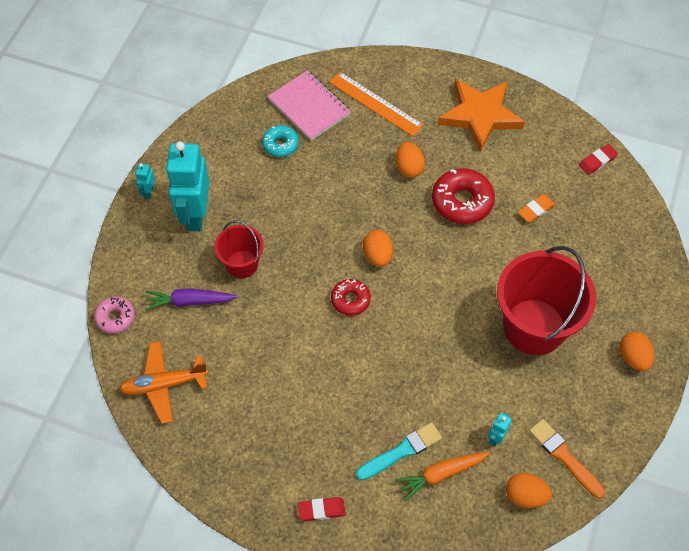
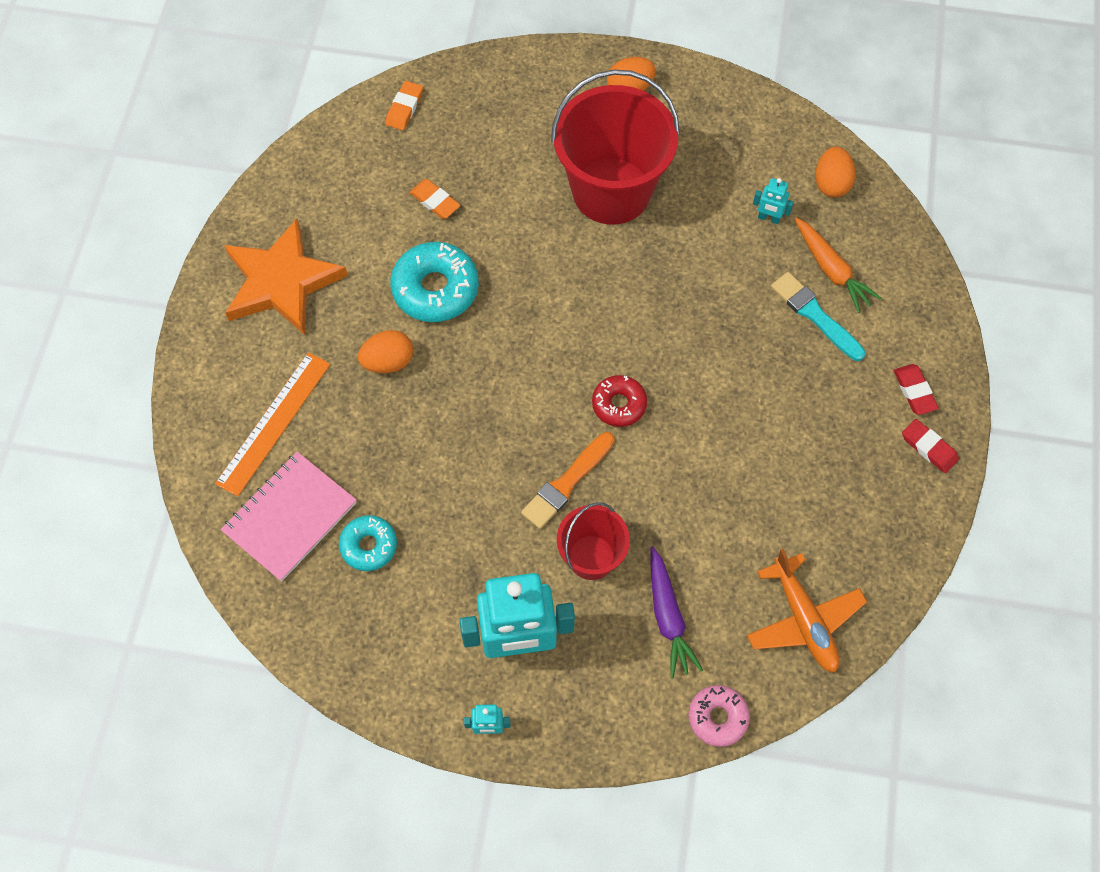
camera: 100 degrees left, 5 degrees up
orange egg [363,230,393,267] -> none
red donut [432,168,495,224] -> turquoise donut [390,242,479,322]
orange brush [529,419,605,498] -> orange brush moved to [521,432,615,529]
red eraser [579,144,618,175] -> red eraser moved to [902,419,959,473]
none -> orange eraser [385,81,423,130]

